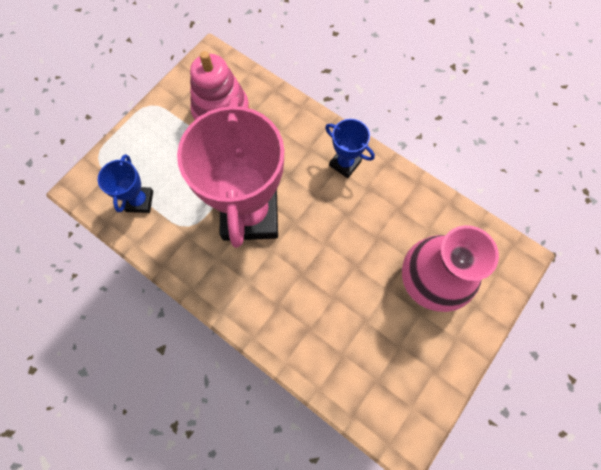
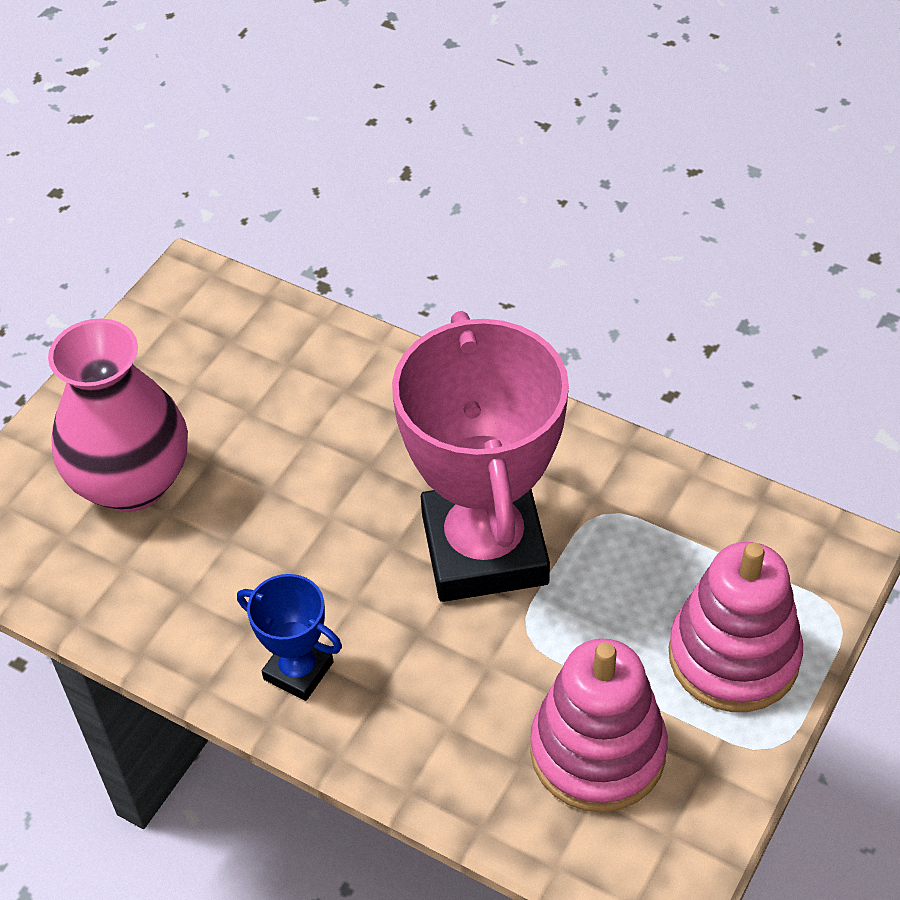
camera: 175 degrees right, 20 degrees down
blue trophy [98,154,153,213] -> none
none -> pink stacking toy [669,542,803,712]

